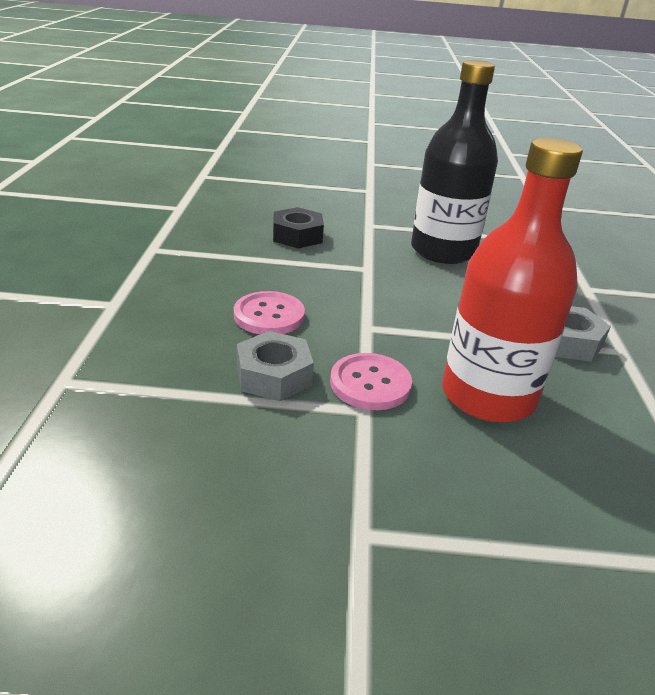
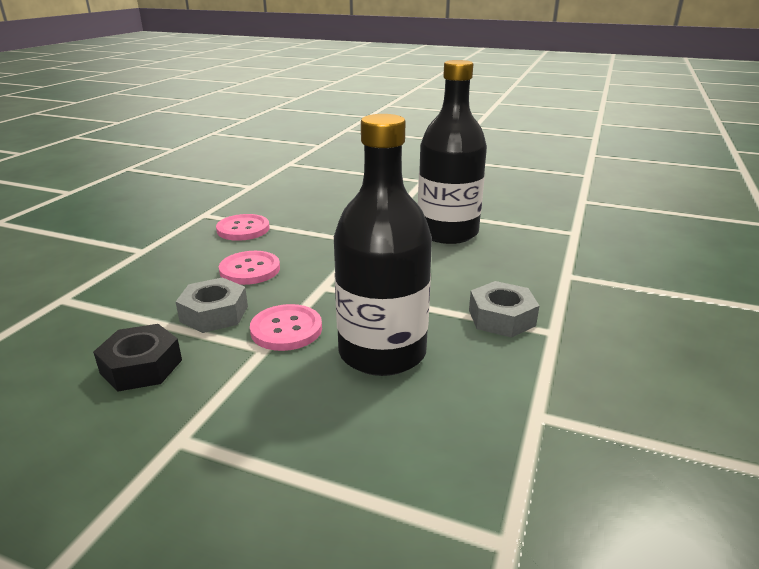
camera: 20 degrees right, 5 degrees down
black nut [273,207,324,249] -> black nut moved to [93,324,182,391]
red bottle [442,138,583,423] -> black bottle [334,114,432,376]
none -> pink button [216,214,269,241]

